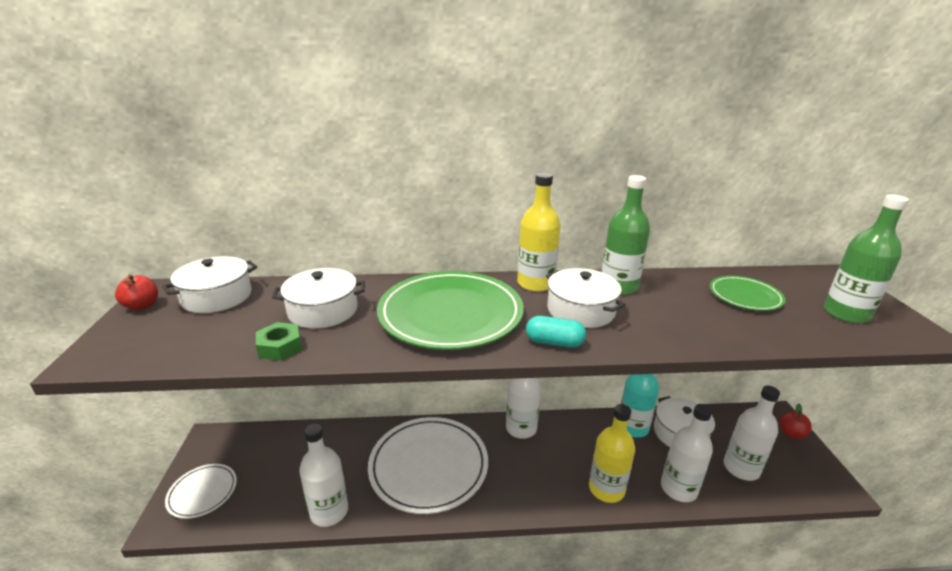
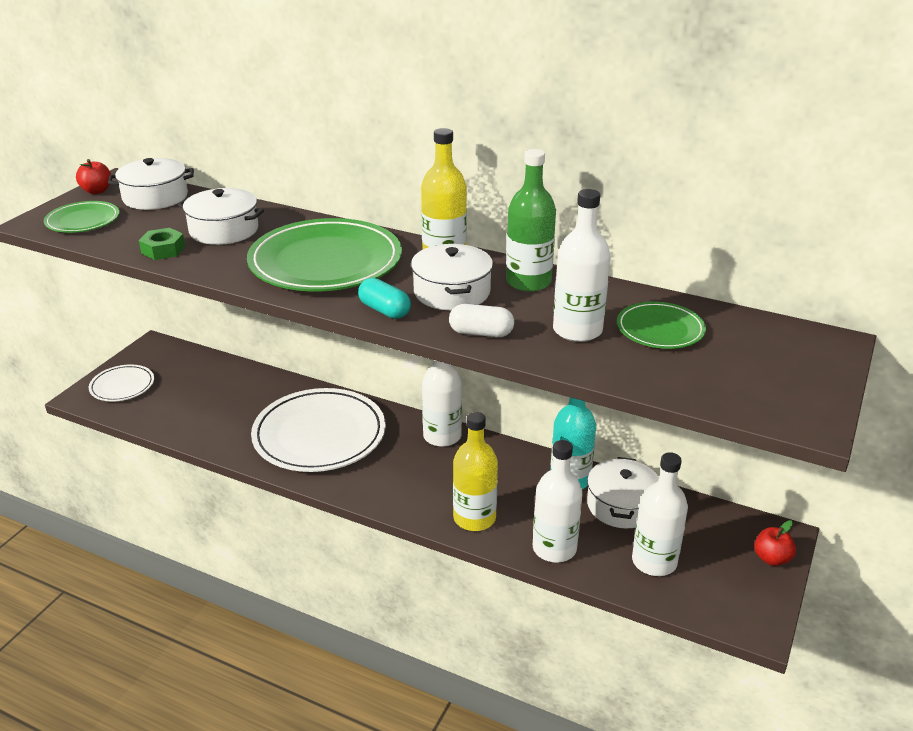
camera: 30 degrees right, 5 degrees up
white bottle [299,424,348,527] -> white bottle moved to [553,189,610,342]
green bottle [824,195,909,323] -> none
none -> green plate [44,201,119,233]
none -> white capsule [449,304,514,337]

